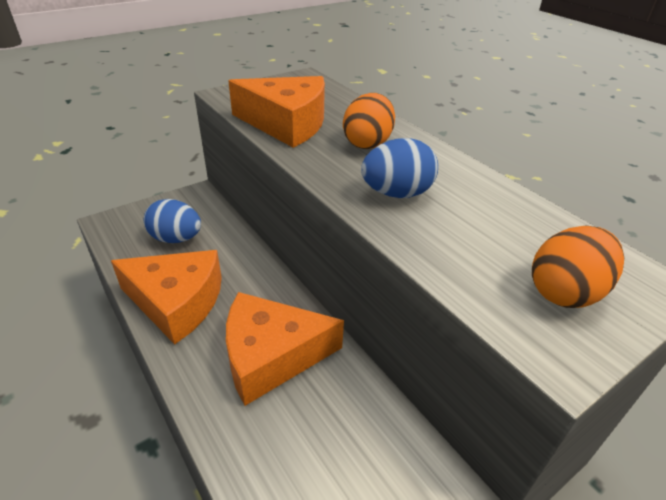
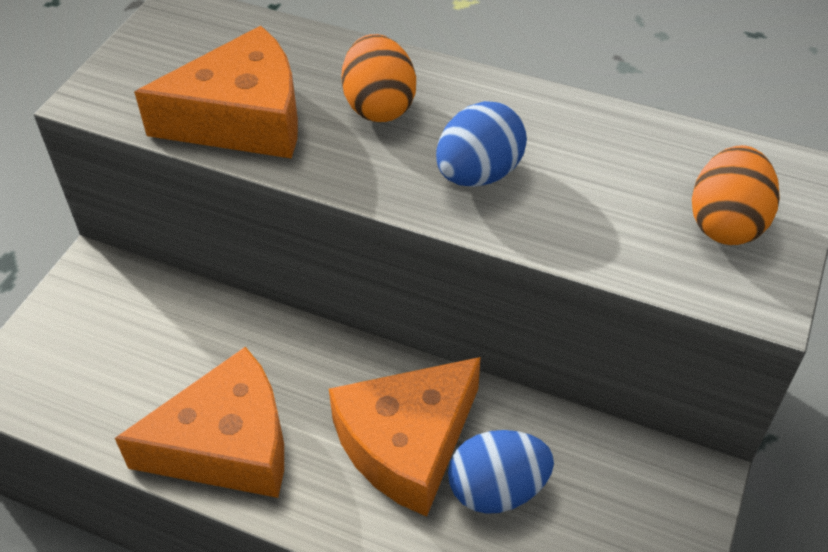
camera: 30 degrees left, 10 degrees up
blue egg [144,199,201,243] -> blue egg moved to [448,430,554,514]

